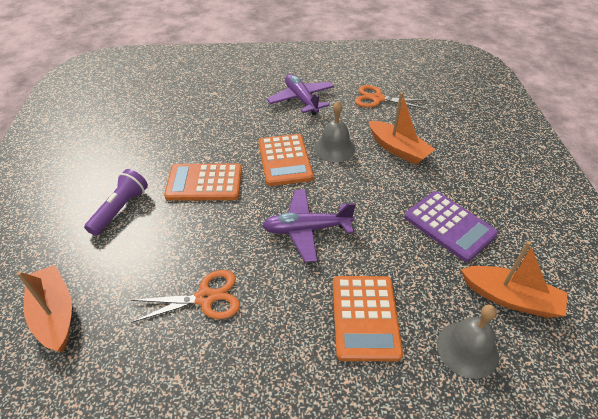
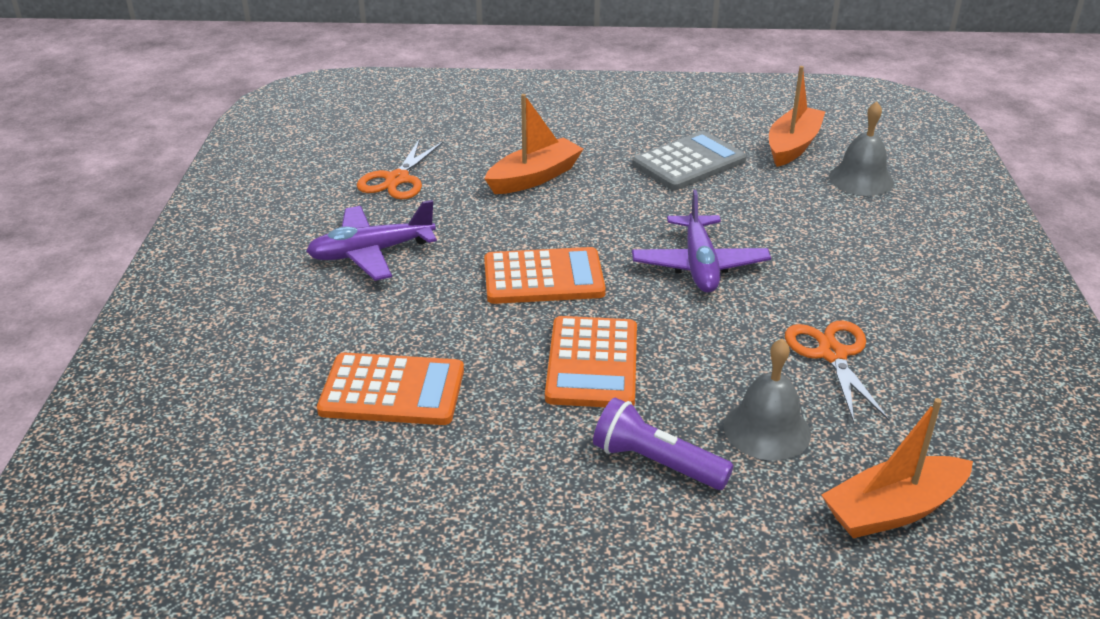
camera: 85 degrees left, 10 degrees down
grey bell [314,101,355,162] -> grey bell moved to [724,339,811,461]
orange calculator [333,276,403,361] -> orange calculator moved to [317,352,464,425]
purple calculator [404,191,498,262] -> grey calculator [632,131,746,190]

